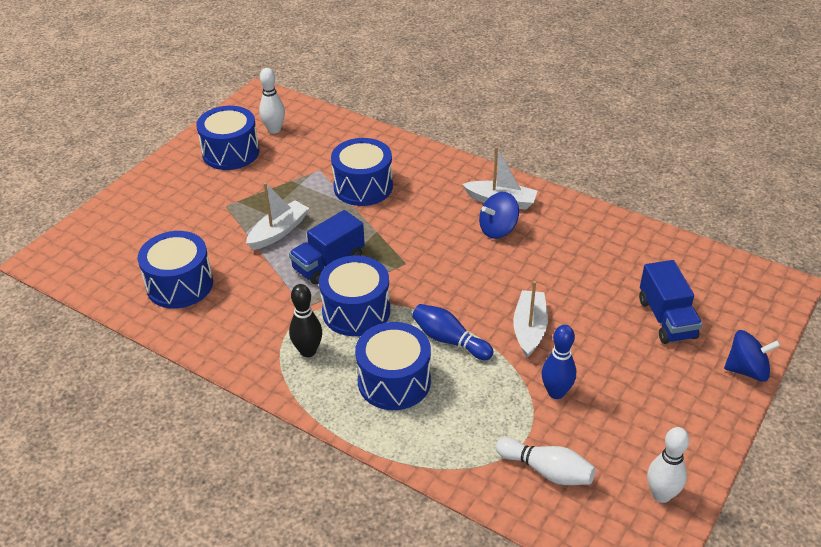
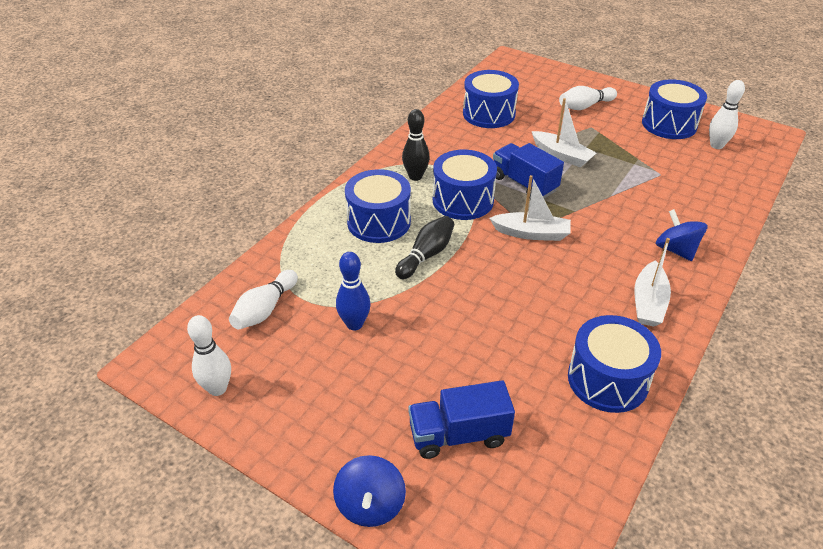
camera: 90 degrees right, 0 degrees up
blue drum [331,138,393,206] -> blue drum moved to [568,315,661,413]
blue bowling pin [412,304,494,360] -> black bowling pin [395,216,454,279]
blue spinning top [479,192,519,239] -> blue spinning top moved to [656,209,707,261]
white boat [513,281,548,358] -> white boat moved to [489,175,571,241]
none -> white bowling pin [559,86,617,110]

